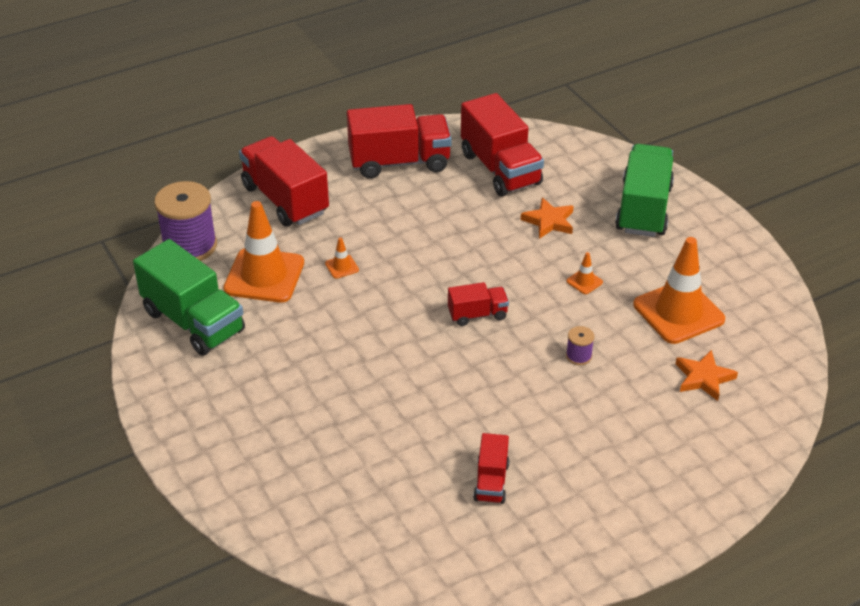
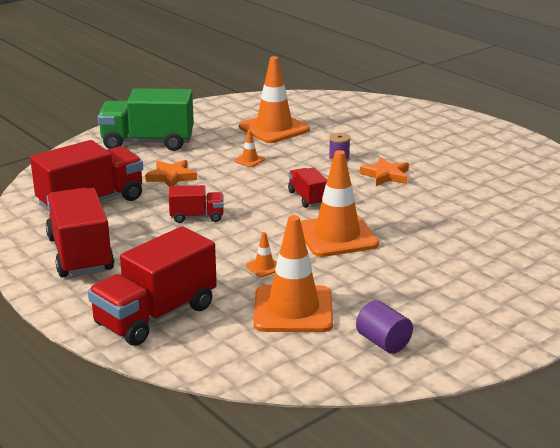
camera: 100 degrees left, 15 degrees down
green truck [133,239,245,356] -> purple cylinder [356,300,413,354]
purple spool [154,181,217,261] -> none
red truck [473,433,509,504] -> red truck moved to [169,185,224,223]
orange star [676,350,738,401] -> orange star moved to [359,157,409,186]
none -> orange traffic cone [301,150,379,257]

